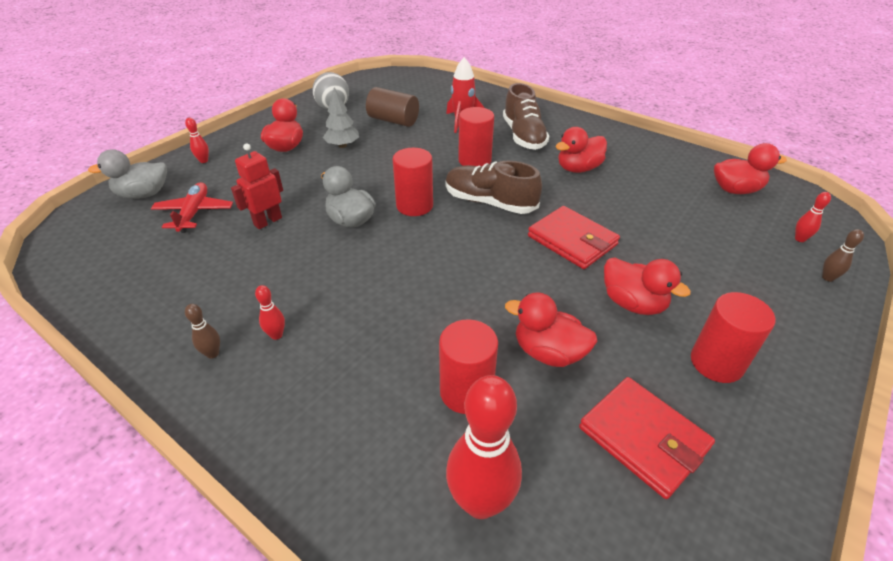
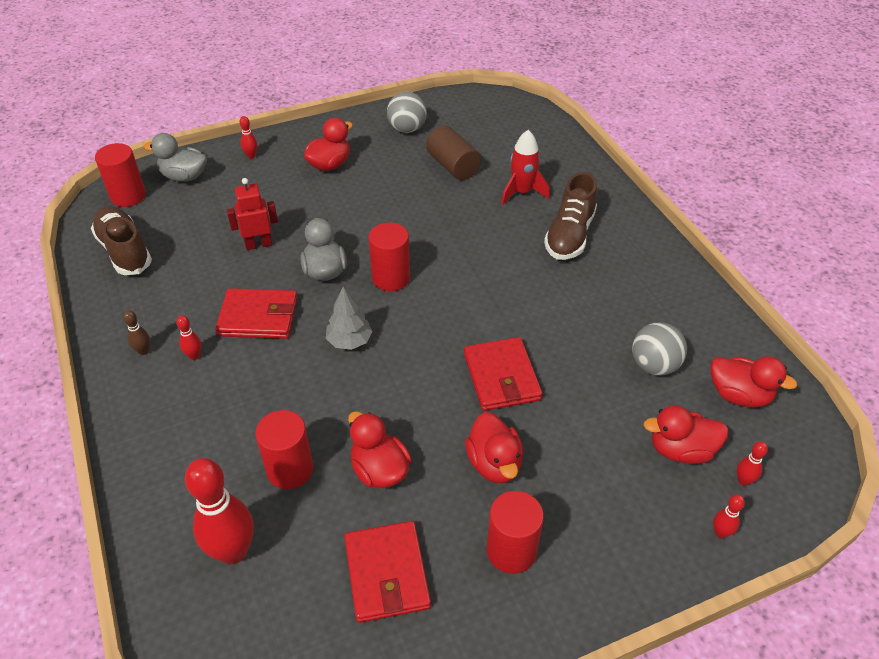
camera: 30 degrees right, 5 degrees up
red plane [151,182,233,233] -> none
grey tree [323,87,359,148] -> grey tree moved to [326,287,373,350]
brown shoe [445,161,542,214] -> brown shoe moved to [91,206,152,275]
red cylinder [458,107,494,166] -> red cylinder moved to [95,143,146,207]
red duck [555,127,607,173] -> red duck moved to [644,405,728,464]
brown bowling pin [822,229,864,282] -> red bowling pin [713,494,745,538]
none -> red wallet [215,288,297,339]
none -> grey ball [632,322,687,376]

